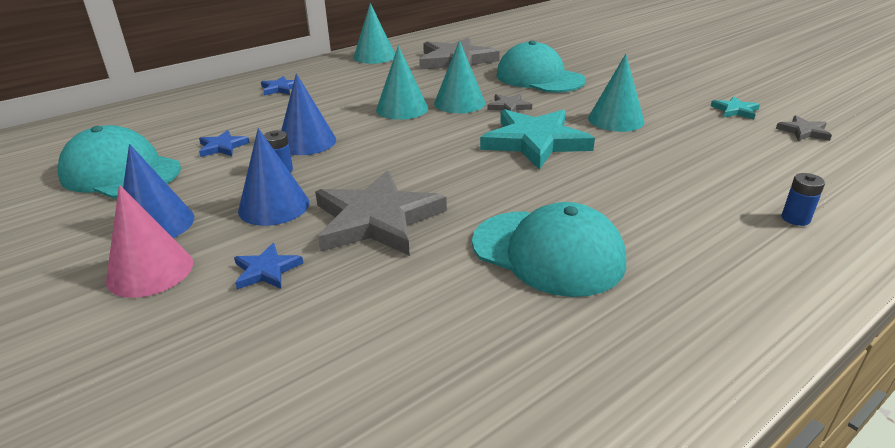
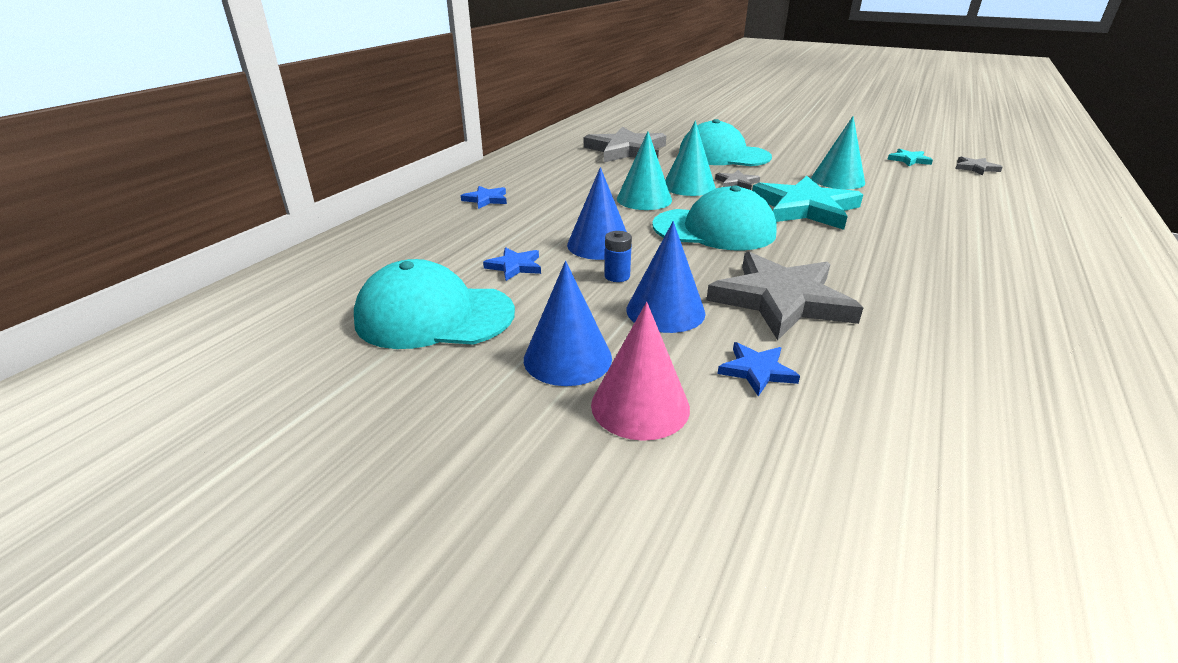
camera: 25 degrees left, 0 degrees up
turquoise cone [353,3,395,64] -> none
turquoise cap [472,202,626,297] -> turquoise cap moved to [652,185,777,250]
blue battery [781,173,825,226] -> none

